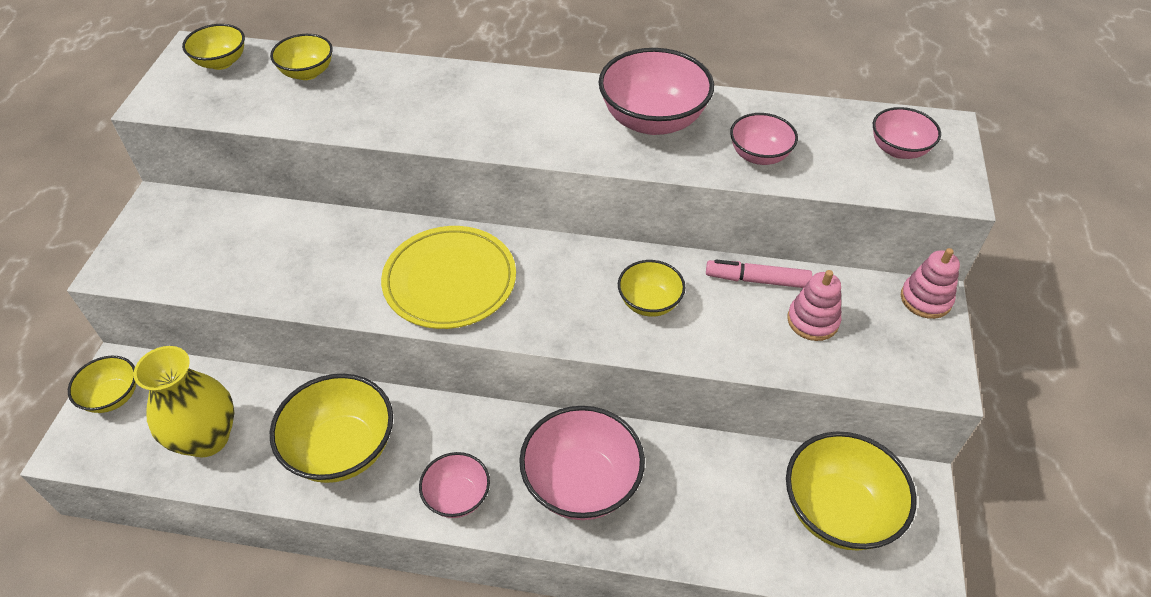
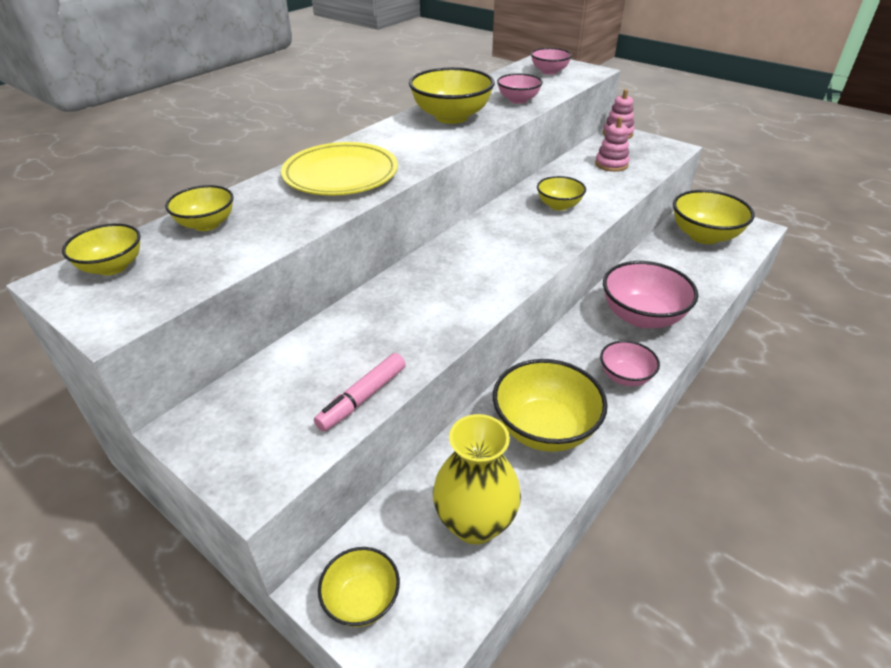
camera: 60 degrees left, 10 degrees down
yellow plate [381,226,516,329] -> yellow plate moved to [281,142,398,195]
pink bowl [599,48,714,135] -> yellow bowl [409,67,495,124]
pink marker [706,259,812,288] -> pink marker moved to [314,353,406,432]

